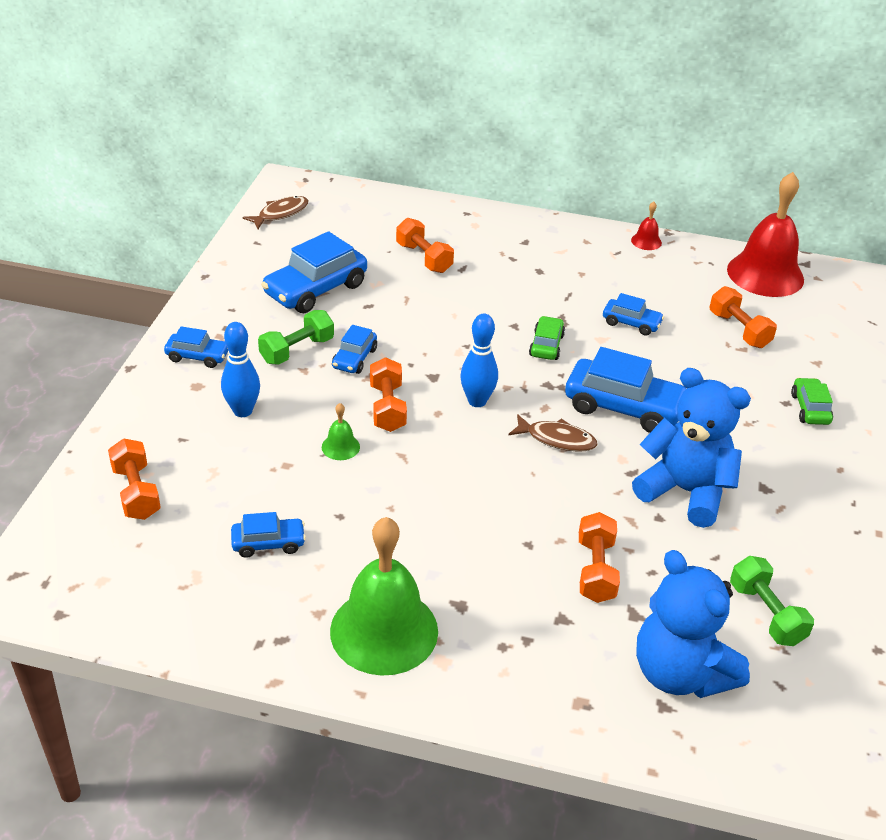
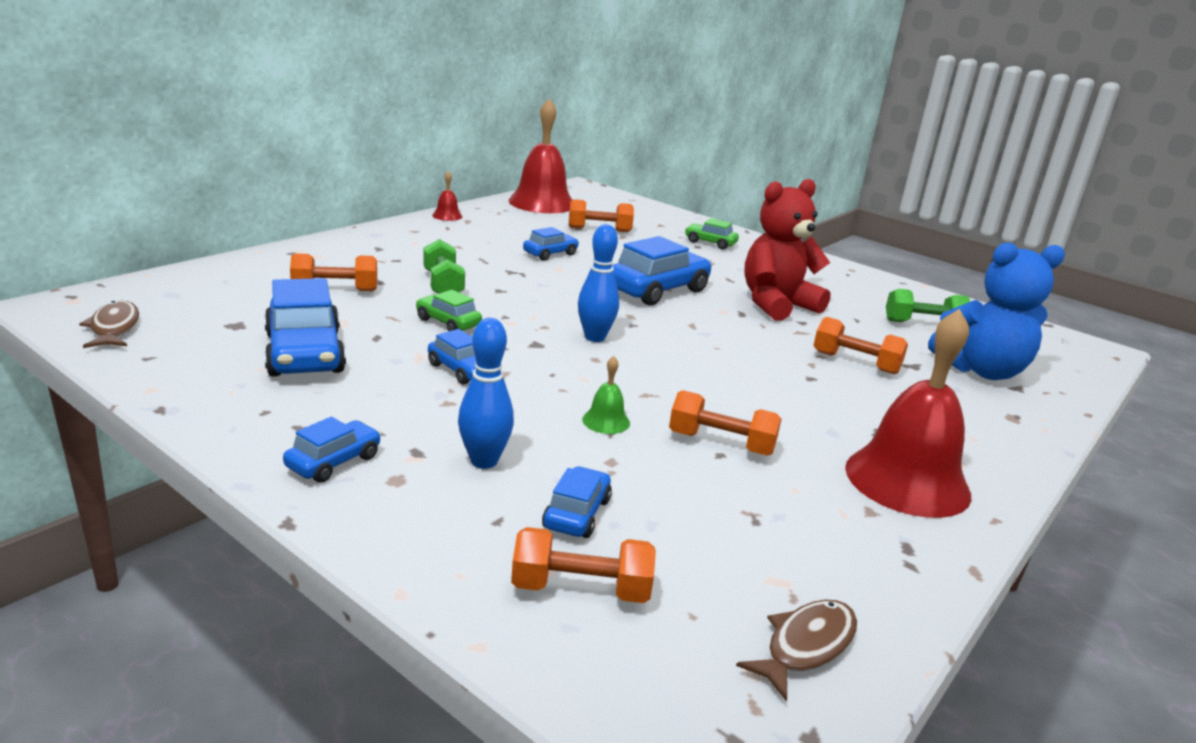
camera: 65 degrees left, 15 degrees down
blue car [231,512,306,558] -> blue car moved to [542,466,612,538]
green dumbbell [258,310,334,365] -> green dumbbell moved to [423,239,465,294]
green bell [330,517,438,676] -> red bell [845,309,971,518]
orange dumbbell [370,357,407,432] -> orange dumbbell moved to [669,390,781,456]
brown fish [508,414,598,452] -> brown fish moved to [736,600,857,702]
green car [529,316,565,360] -> green car moved to [416,290,482,331]
blue teddy bear [632,368,751,528] -> red teddy bear [744,179,831,321]

